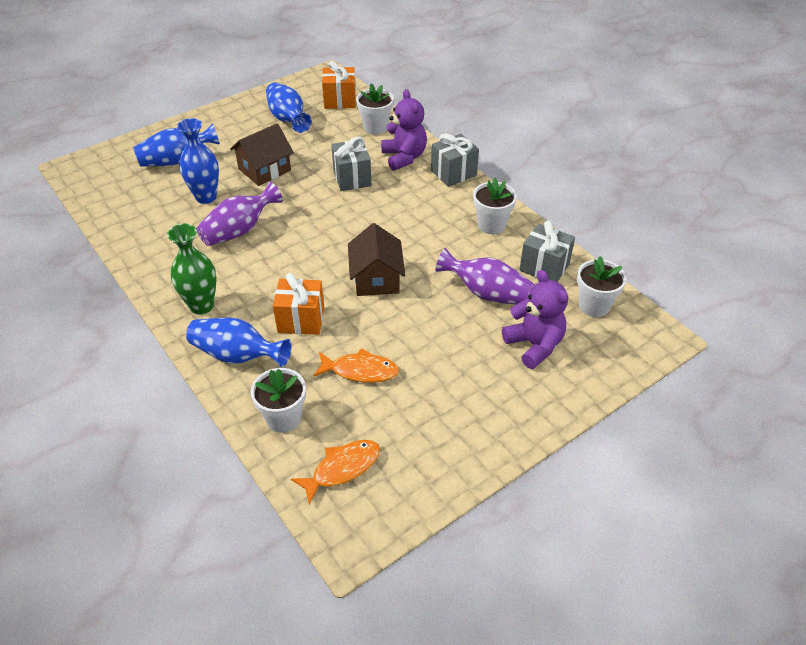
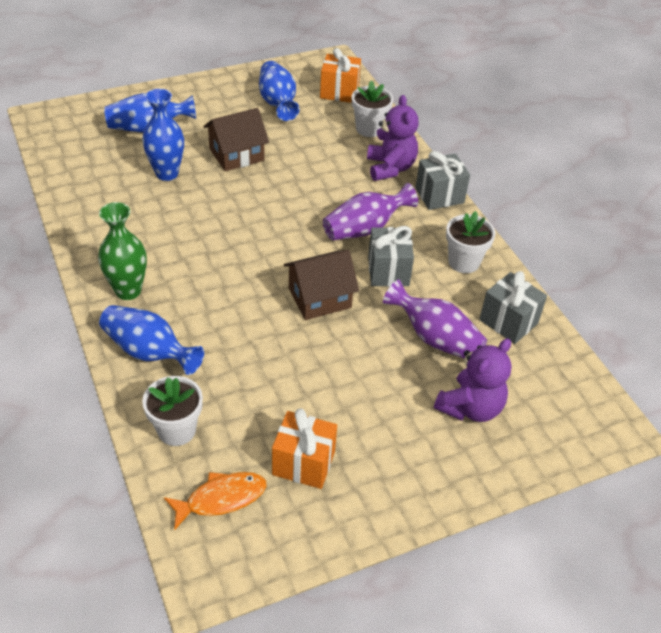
camera: 10 degrees right, 0 degrees up
purple vase [196,182,283,246] -> purple vase moved to [323,183,418,240]
orange gift [273,273,324,335] -> orange gift moved to [272,408,337,489]
orange fish [313,348,399,383] -> none
grey gift [331,136,371,191] -> grey gift moved to [368,226,414,287]
brown house [348,223,405,296] -> brown house turned 60 degrees clockwise [284,250,359,320]
purple teddy bear [502,270,568,369] -> purple teddy bear turned 60 degrees clockwise [434,338,512,422]
white flower pot [577,256,627,317] -> none

